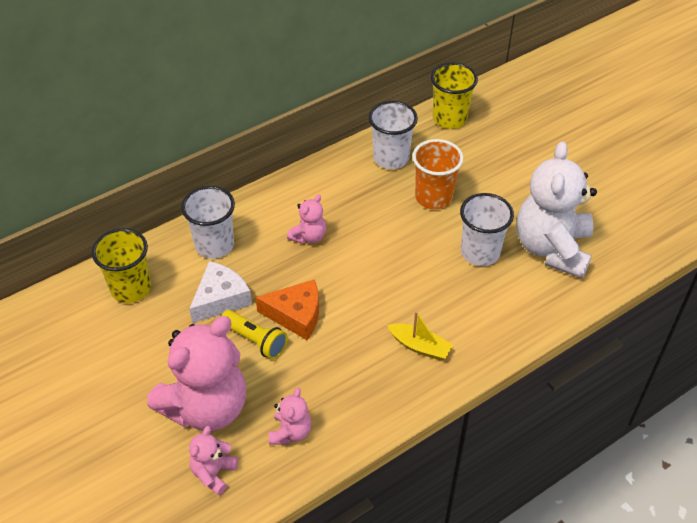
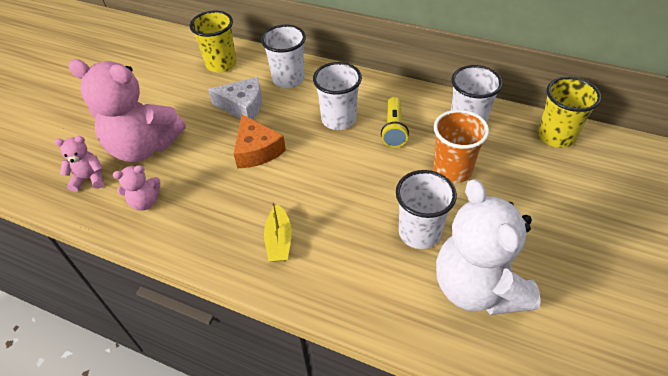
camera: 60 degrees right, 0 degrees up
yellow flashlight [221,310,288,359] -> yellow flashlight moved to [381,97,409,148]
pink teddy bear [287,194,326,244] -> white cup [313,62,362,130]
white teddy bear [517,141,597,278] -> white teddy bear turned 90 degrees counterclockwise [436,179,541,315]

